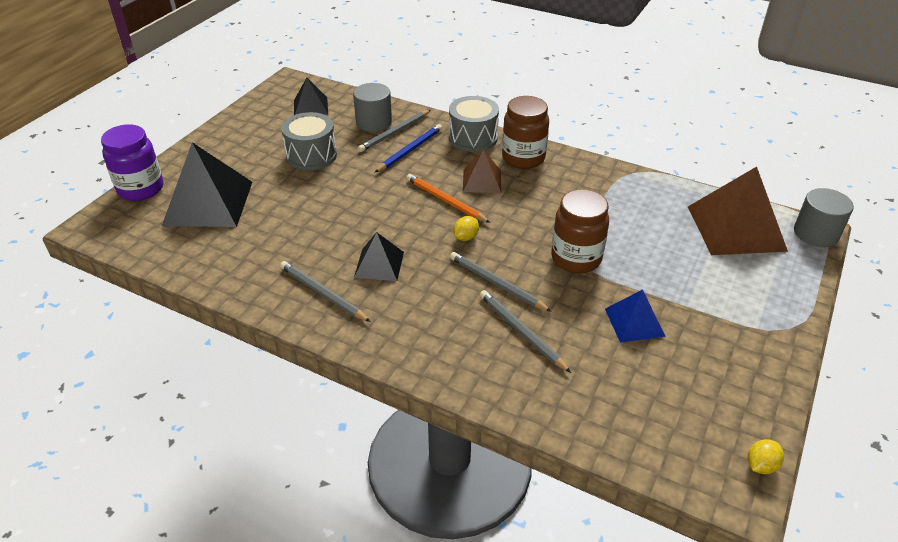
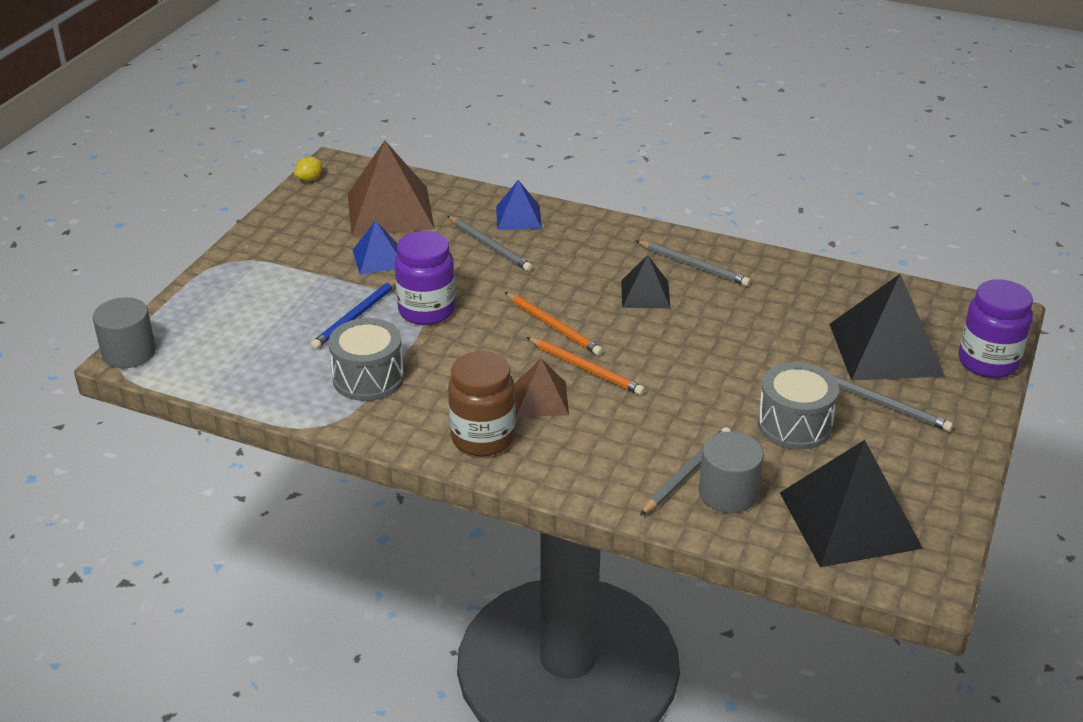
camera: 175 degrees right, 5 degrees down
black pyramid [294,78,328,115] -> black pyramid [780,440,923,567], size x1.85
blue pencil [375,124,442,172] -> blue pencil moved to [310,279,396,350]
grey drum [449,96,499,152] -> grey drum moved to [328,318,404,401]
grey pencil [450,252,552,312] -> grey pencil moved to [832,375,953,432]
yellow lemon [454,216,479,241] -> orange pencil [505,292,603,356]
brown jar [551,189,609,273] -> purple jar [394,231,456,325]
brown pyramid [688,167,788,255] -> brown pyramid moved to [348,141,434,236]
none -> blue pyramid [496,180,542,230]

